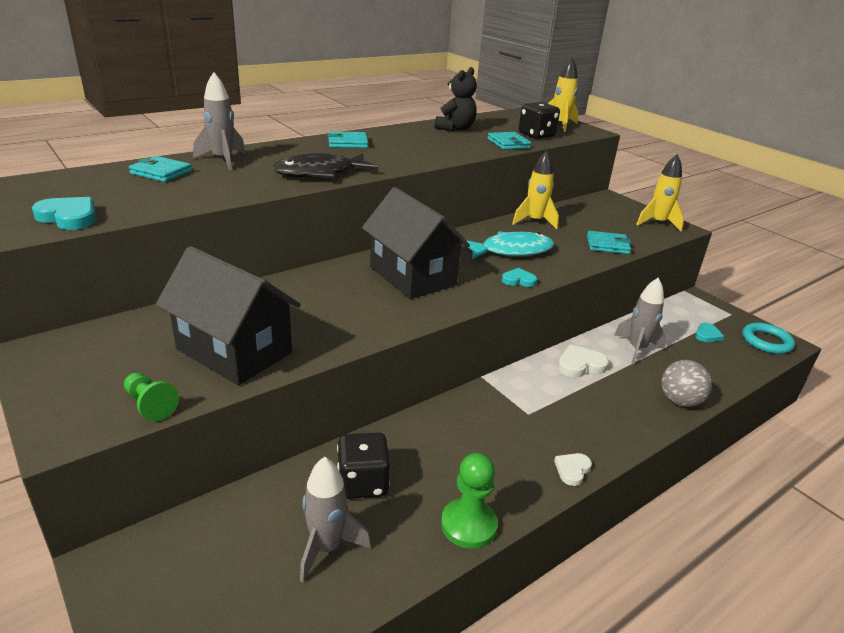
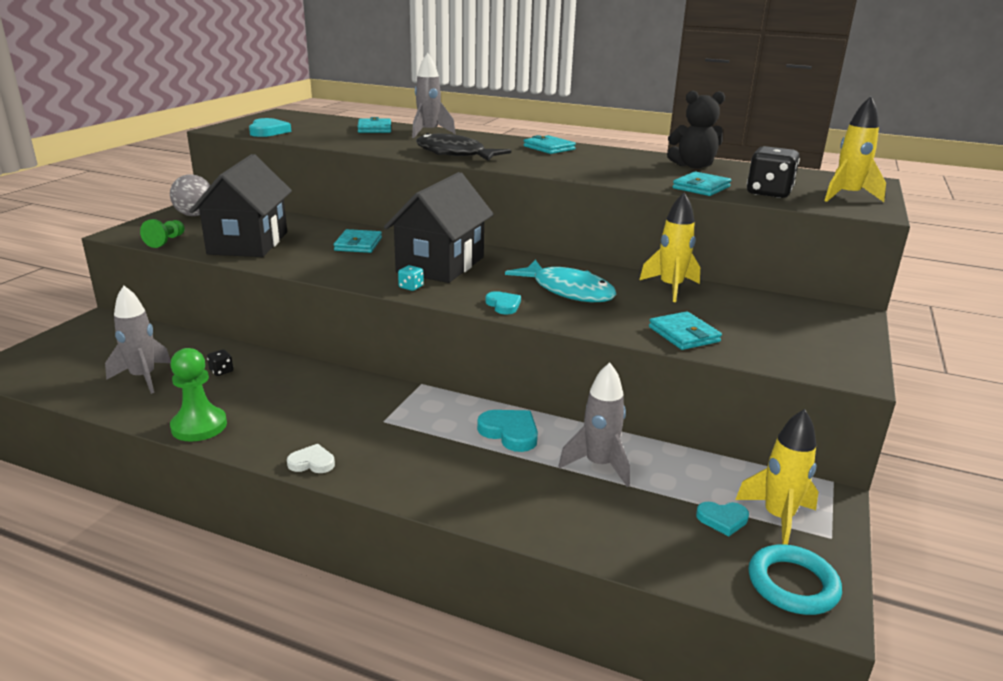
camera: 60 degrees right, 5 degrees down
black dice [337,432,390,499] -> black dice [207,350,233,376], size x0.46
white heart [558,344,609,378] -> turquoise heart [477,410,538,452]
yellow rocket [636,154,684,232] -> yellow rocket moved to [735,409,818,545]
grey ball [661,360,712,407] -> grey ball moved to [170,174,211,216]
none -> turquoise wallet [334,229,382,253]
none -> turquoise dice [398,265,424,291]

